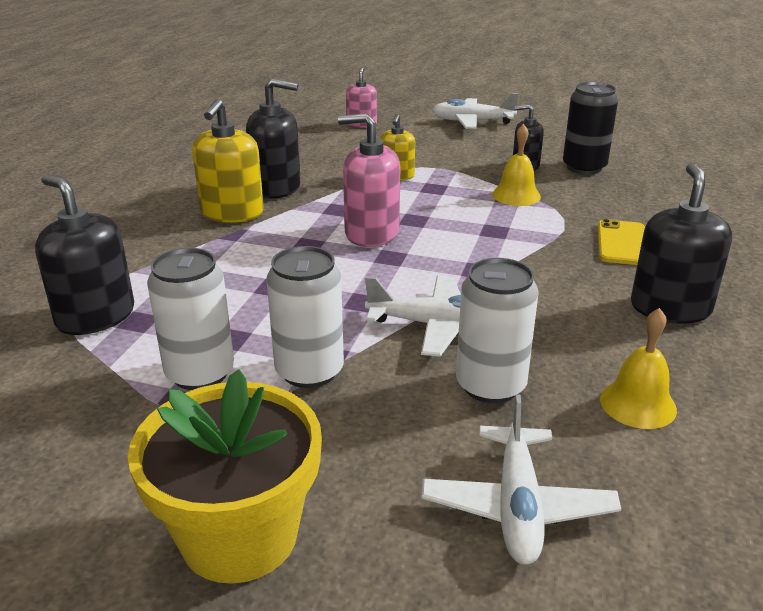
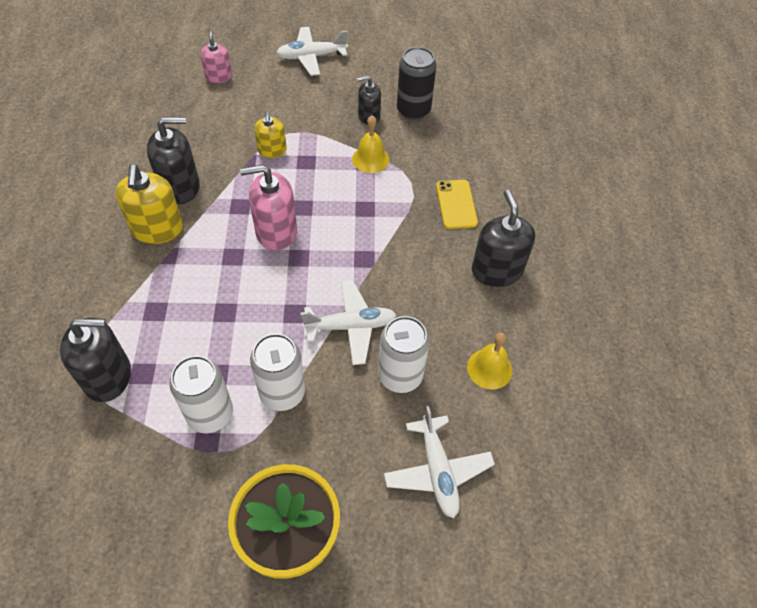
camera: 20 degrees left, 25 degrees up
black soap dispenser [35,174,134,335] -> black soap dispenser turned 150 degrees clockwise [60,318,131,402]

